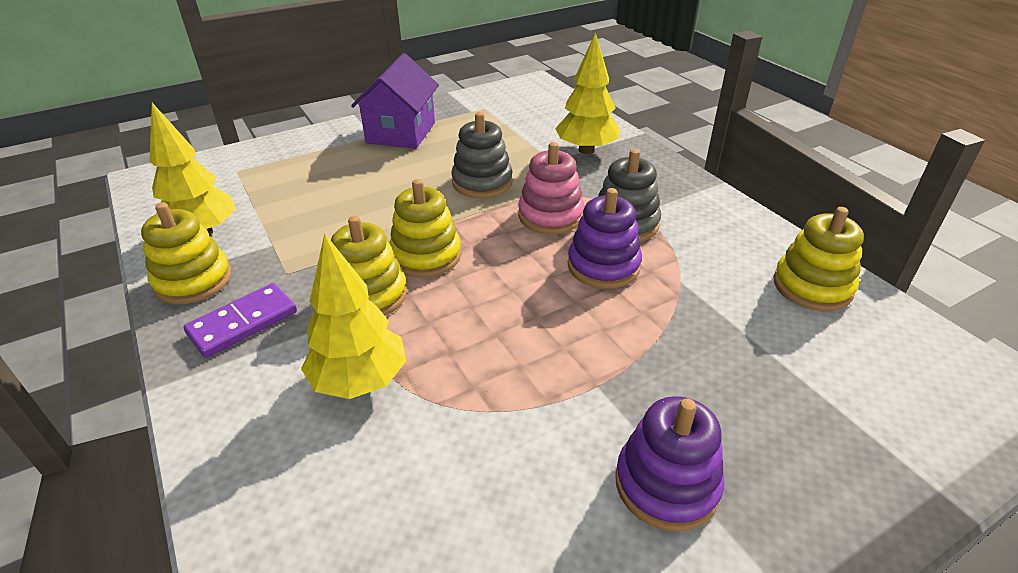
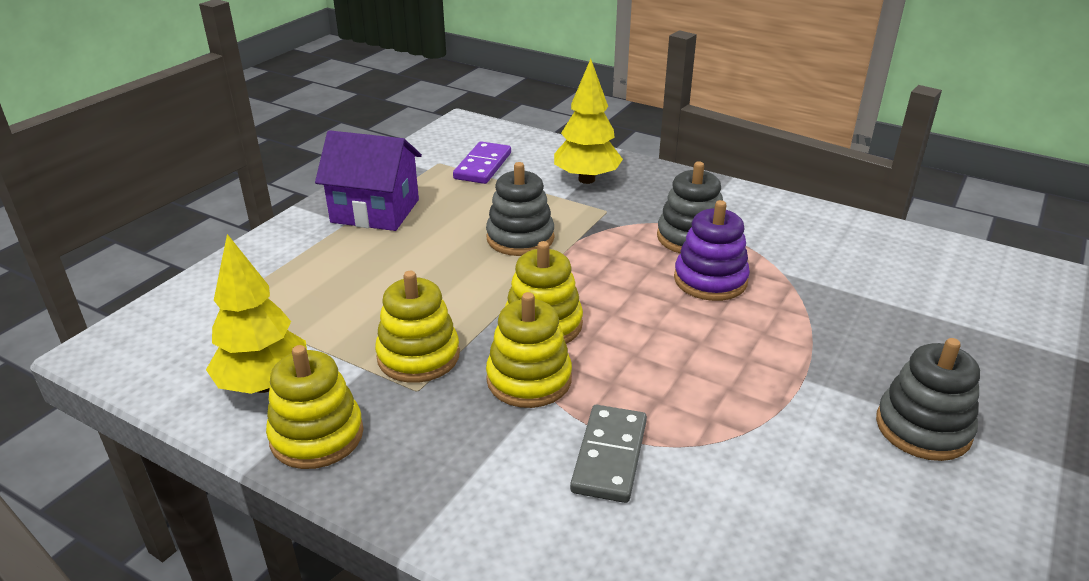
camera: 30 degrees left, 5 degrees down
purple domino [183,283,297,358] -> purple domino moved to [453,142,511,184]
yellow tree [301,233,406,399] -> grey domino [570,405,647,503]
purple house [351,53,439,149] -> purple house turned 60 degrees counterclockwise [315,130,422,231]
pink stacking toy [518,142,584,234] -> none
purple stacking toy [615,396,724,532] -> grey stacking toy [876,338,980,461]
yellow stacking toy [774,207,864,311] -> yellow stacking toy moved to [375,271,460,383]

